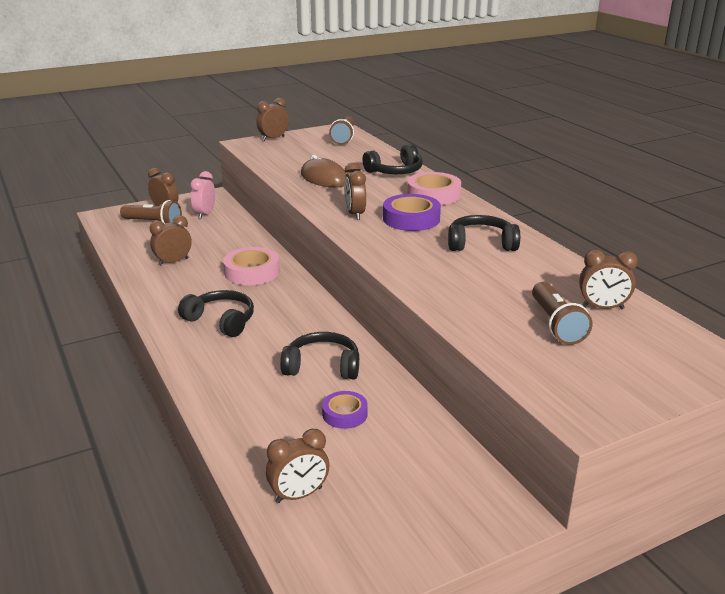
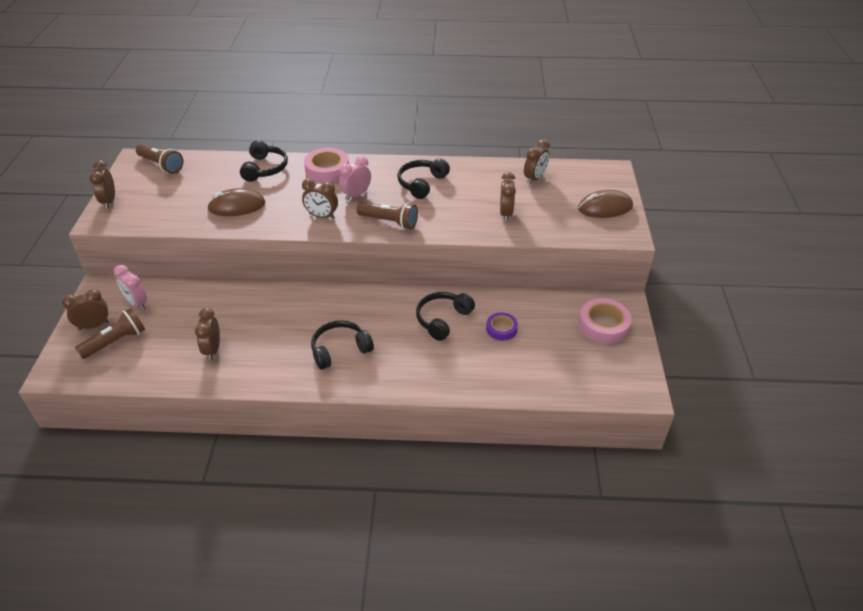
camera: 60 degrees left, 15 degrees up
pink tape [223,247,280,285] -> pink tape moved to [579,298,632,344]
brown clock [266,429,329,503] -> brown clock moved to [500,172,516,221]
purple tape [383,194,441,231] -> pink clock [339,156,371,201]
brown flashlight [532,282,592,345] -> brown flashlight moved to [357,202,418,229]
none -> brown mouse [578,190,633,218]

